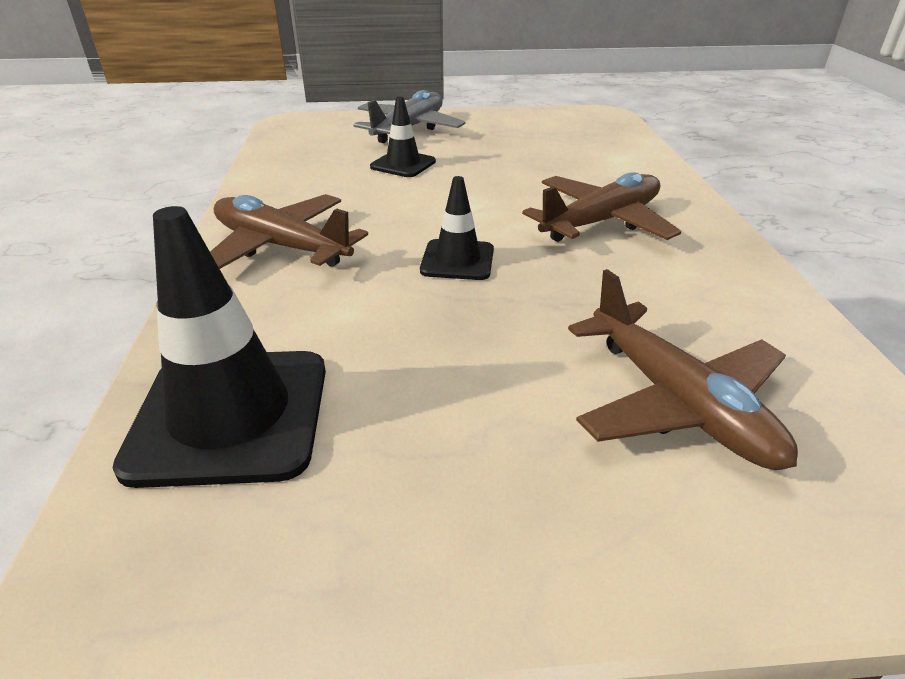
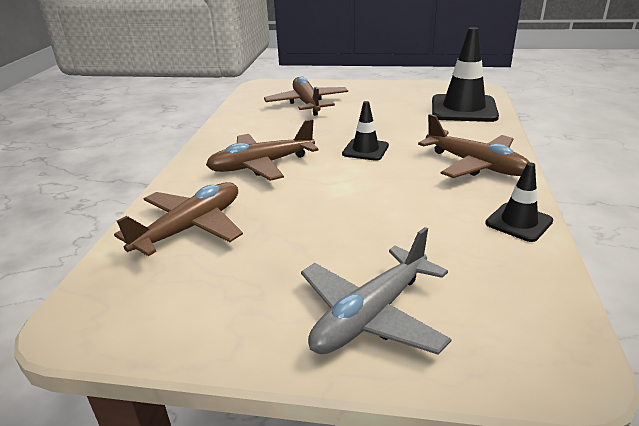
camera: 165 degrees left, 5 degrees down
black traffic cone [370,97,436,177] -> black traffic cone moved to [485,162,553,242]
none -> brown plane [114,182,243,256]

